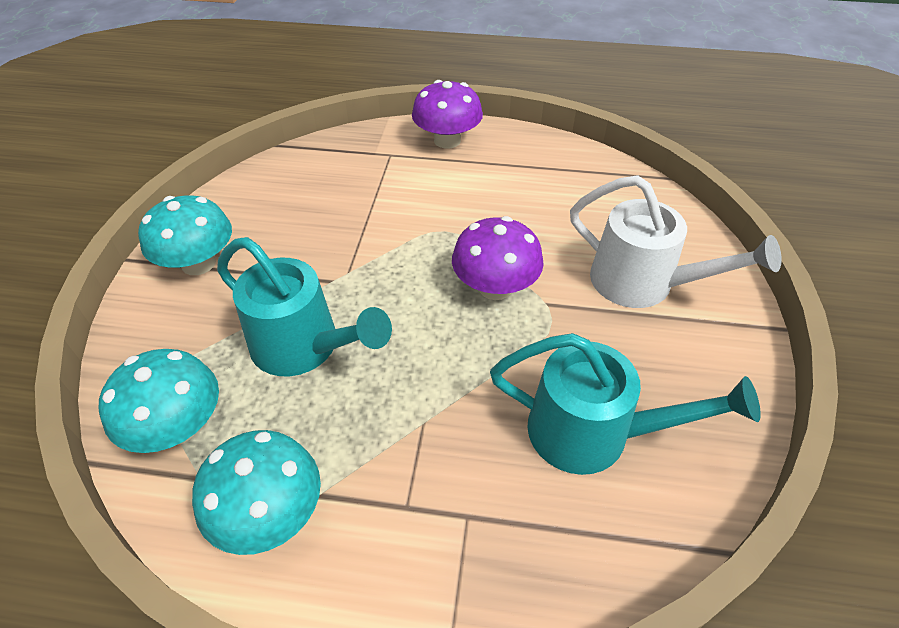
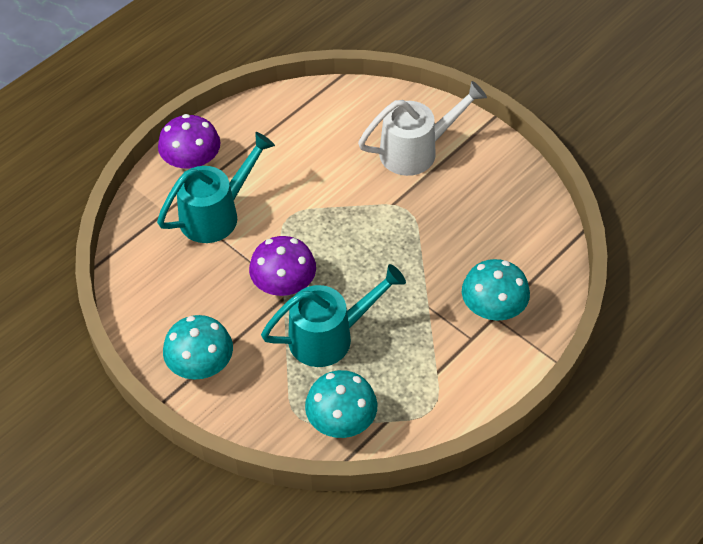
camera: 55 degrees left, 5 degrees up
turquoise mushroom [192,430,321,555] -> turquoise mushroom moved to [462,259,530,321]
purple mushroom [452,216,544,300] -> purple mushroom moved to [249,236,316,296]
turquoise watering can [490,333,761,475] -> turquoise watering can moved to [157,132,275,243]

